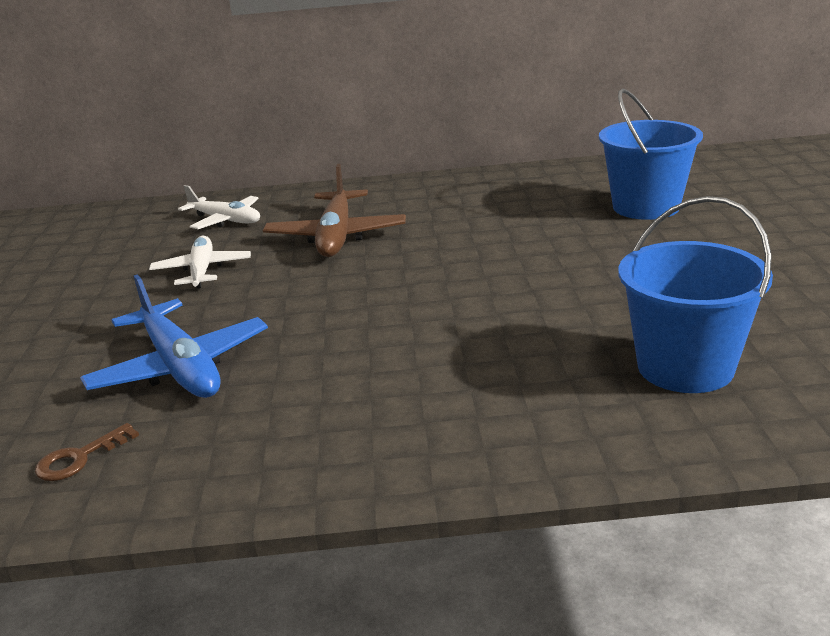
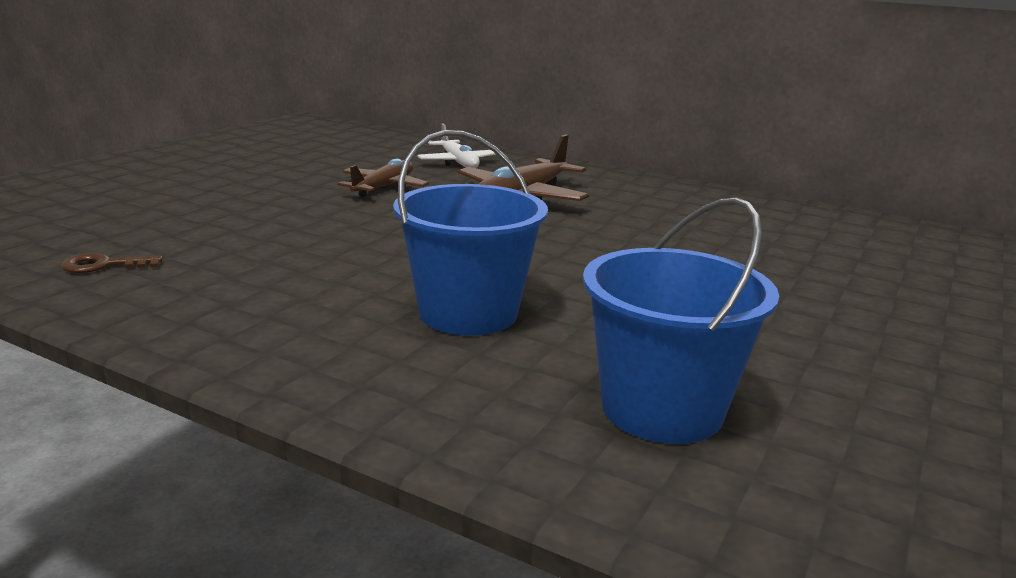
camera: 30 degrees right, 5 degrees down
blue plane [80,274,268,398] -> none
white plane [149,236,251,288] -> brown plane [338,159,429,197]
blue bucket [599,89,703,220] -> blue bucket moved to [393,130,548,336]

